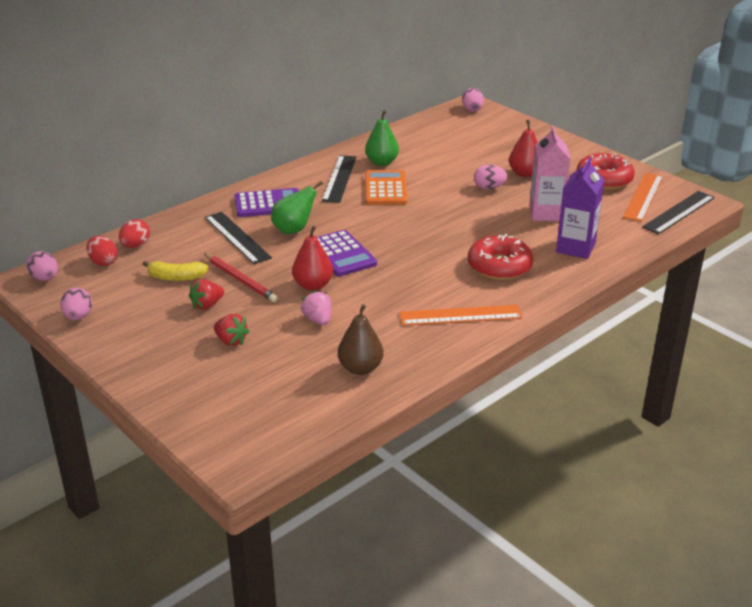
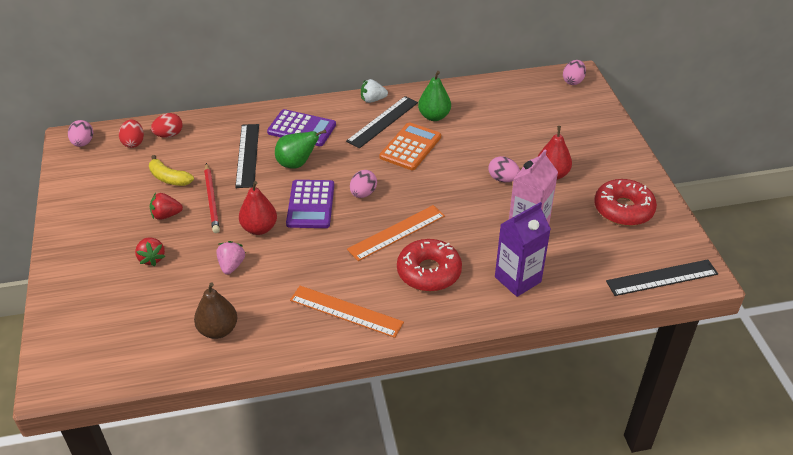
camera: 30 degrees right, 10 degrees up
pink egg [60,288,92,320] -> pink egg moved to [350,170,377,198]
orange ruler [623,173,663,222] -> orange ruler moved to [347,205,445,261]
none -> white strawberry [361,79,388,103]

